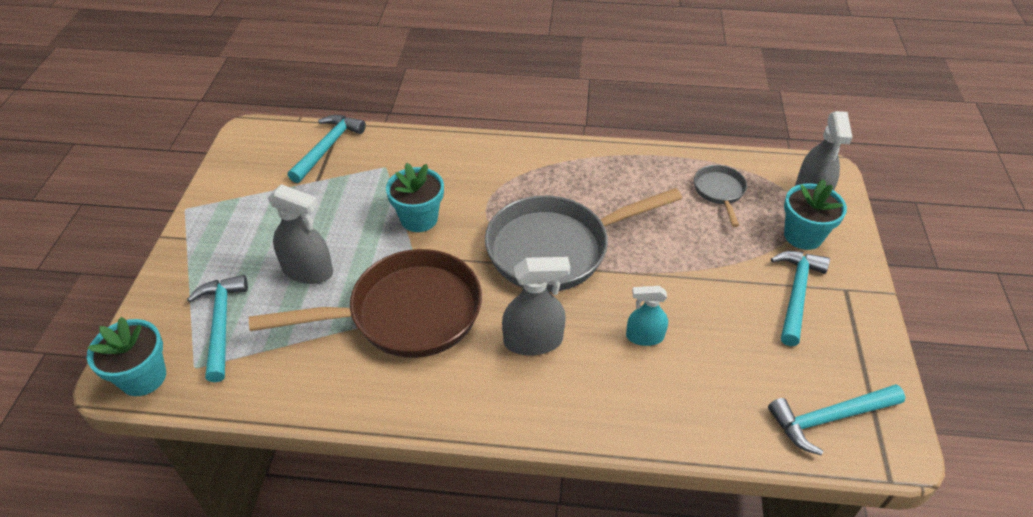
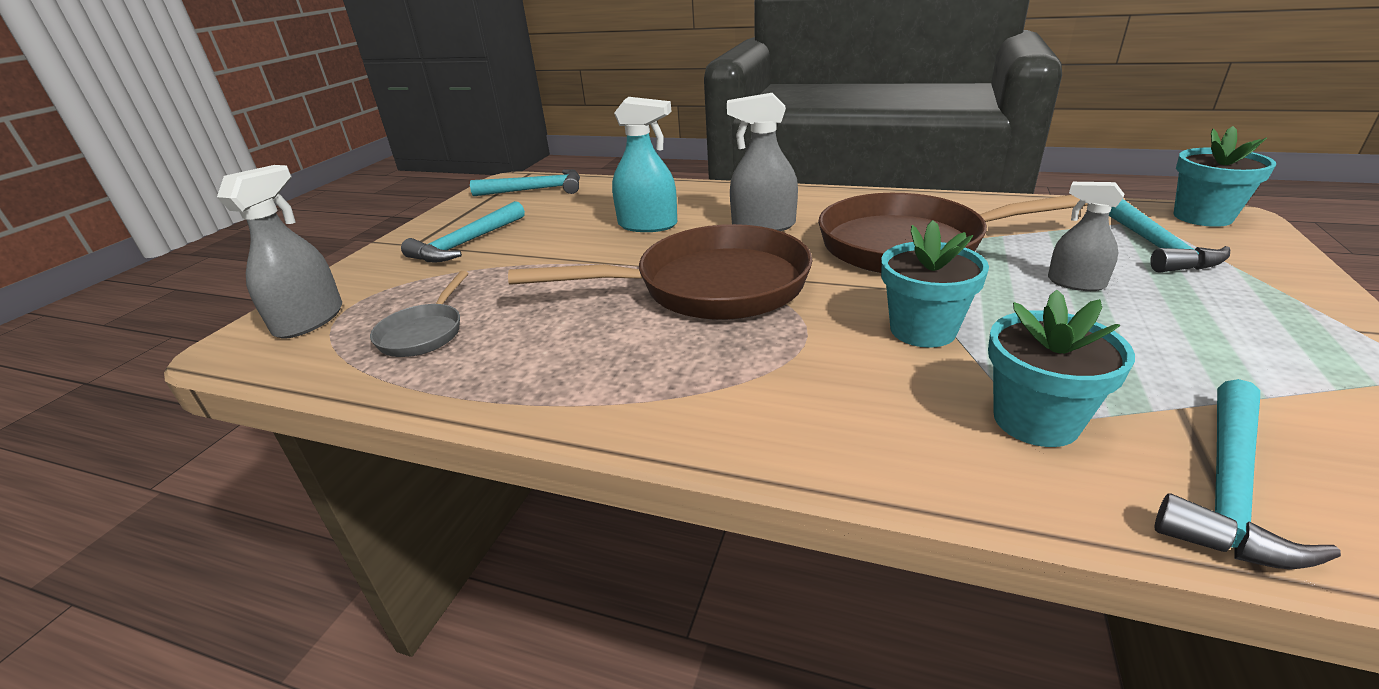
camera: 165 degrees left, 15 degrees down
grey spray bottle [268,184,333,284] -> grey spray bottle [1048,182,1124,291], size x0.64
grey pan [485,188,682,292] -> brown pan [508,224,812,320]
turquoise spray bottle [626,286,668,346] -> turquoise spray bottle [612,97,677,232], size x1.55
turquoise flower pot [784,179,847,250] -> turquoise flower pot moved to [988,290,1135,447]

